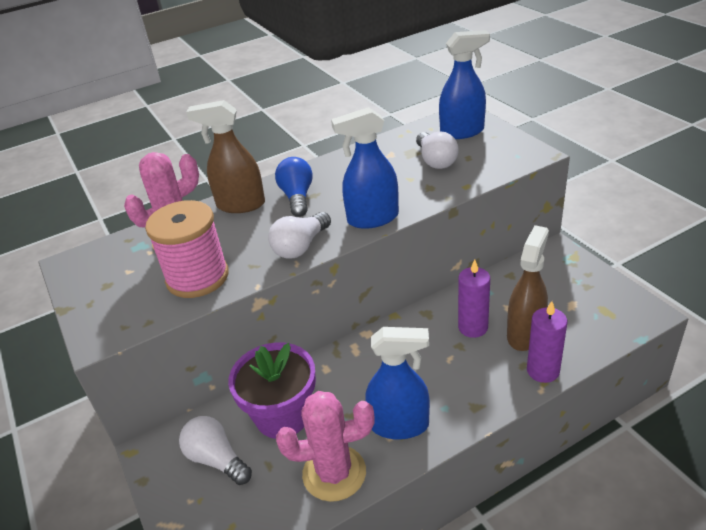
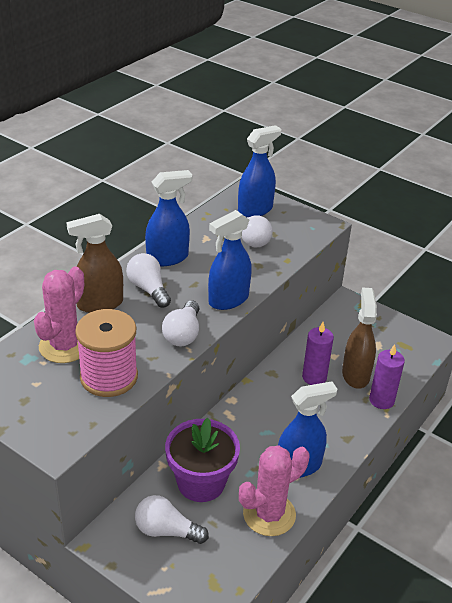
camera: 30 degrees left, 0 degrees up
blue light bulb [275,157,313,217] -> white light bulb [126,253,171,308]
none -> blue spray bottle [145,170,192,266]

